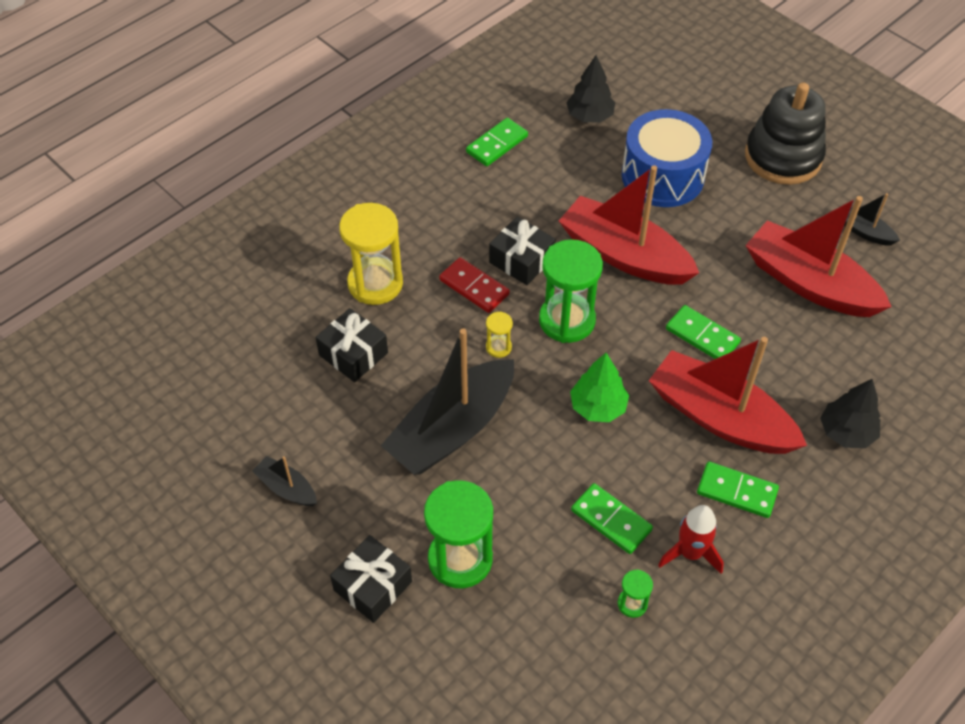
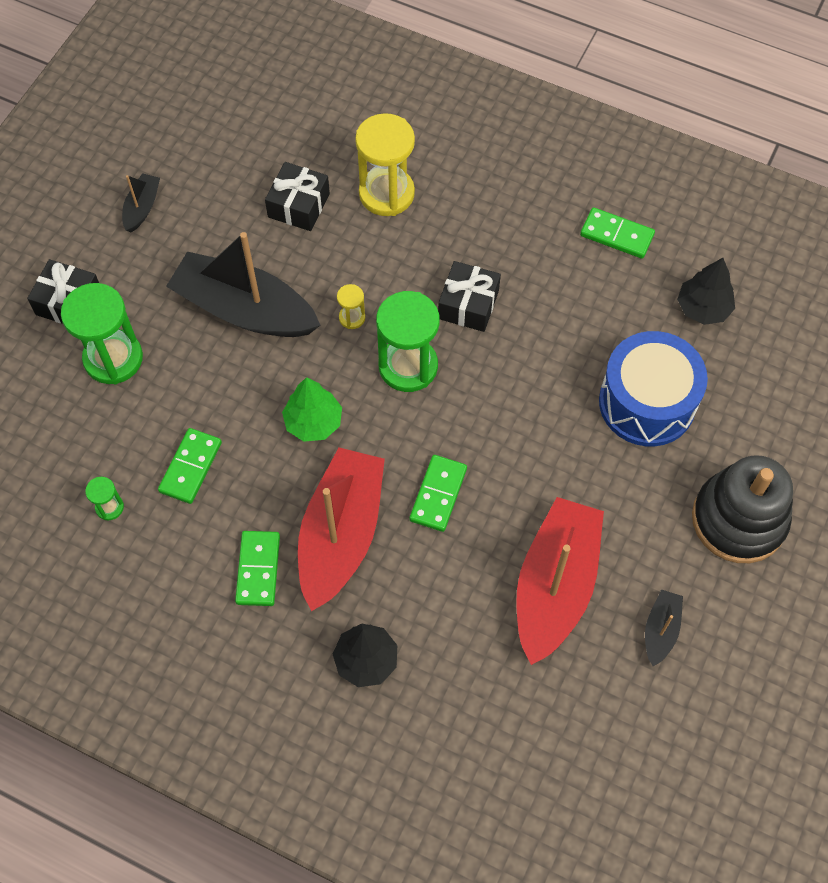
camera: 70 degrees right, 10 degrees up
red domino [439,257,510,313] -> none
red boat [559,165,699,285] -> none
red rocket [658,505,724,574] -> none

